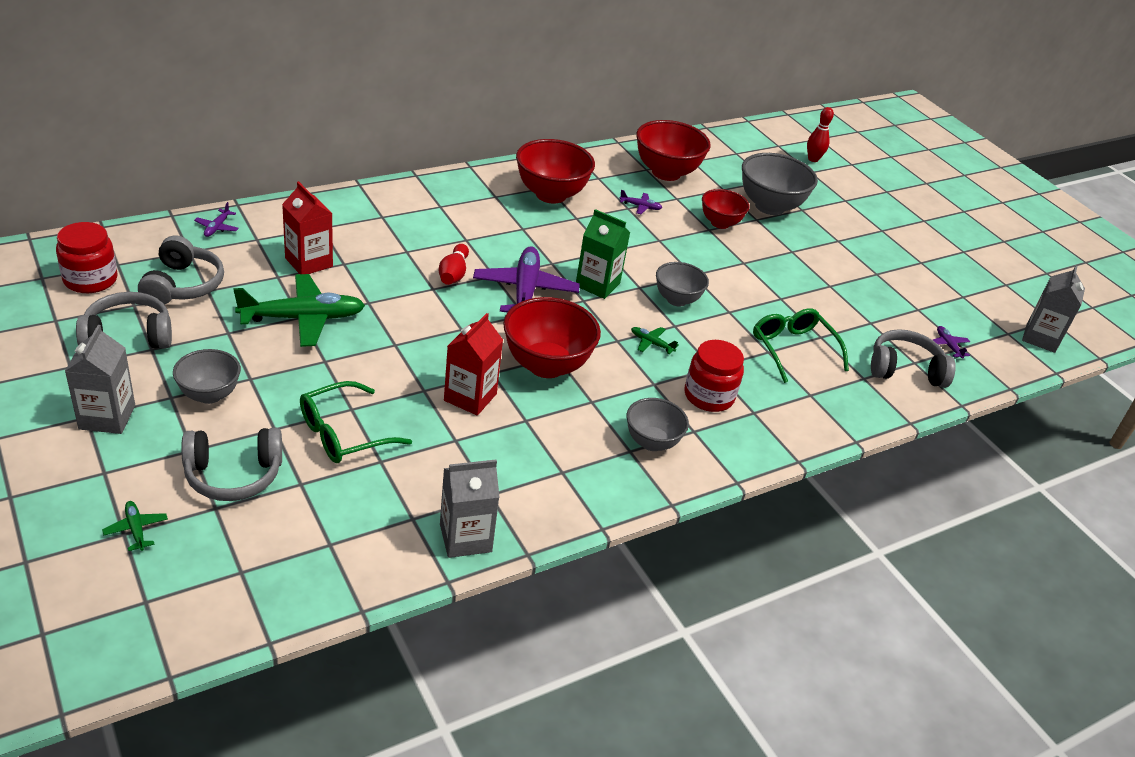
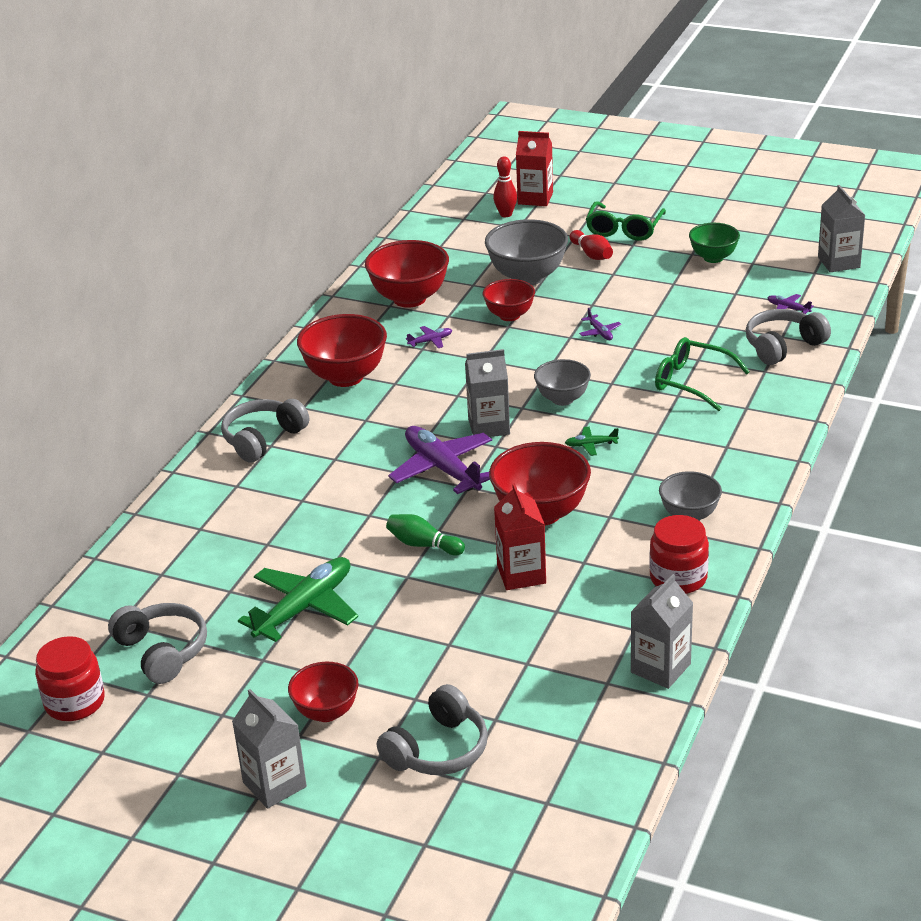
camera: 30 degrees left, 5 degrees down
grey headphones [76,292,172,349] -> grey headphones moved to [221,399,309,462]
green plane [102,501,168,551] -> none
grey bowl [173,349,241,404] -> red bowl [288,662,359,722]
purple plane [194,202,239,237] -> purple plane moved to [579,308,622,340]
red carton [282,181,333,274] -> red carton moved to [516,131,553,206]
green glasses [300,381,412,463] -> green glasses moved to [586,201,666,241]
red bowling pin [439,244,469,285] -> red bowling pin moved to [570,230,613,260]
green carton [576,209,630,299] -> grey carton [465,349,510,437]
red jar [684,340,744,412] -> red jar moved to [649,515,709,594]
none -> green bowling pin [386,514,465,555]
none -> green bowl [689,223,740,263]

